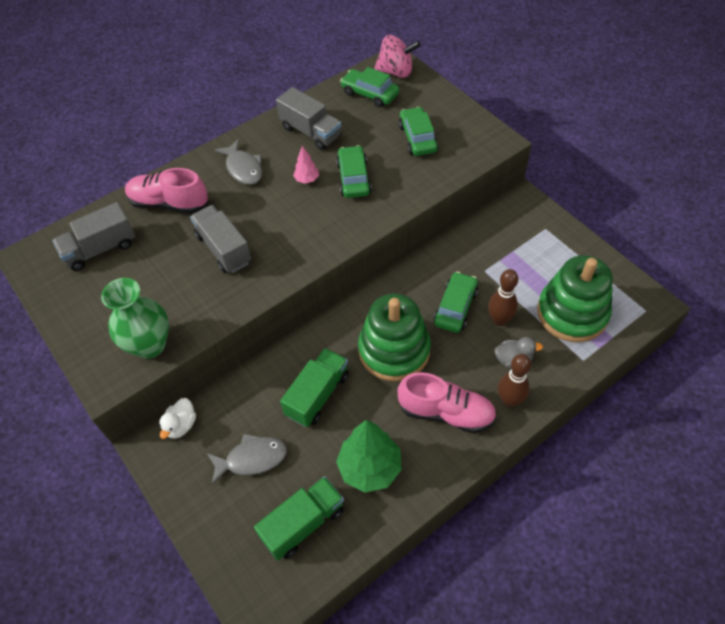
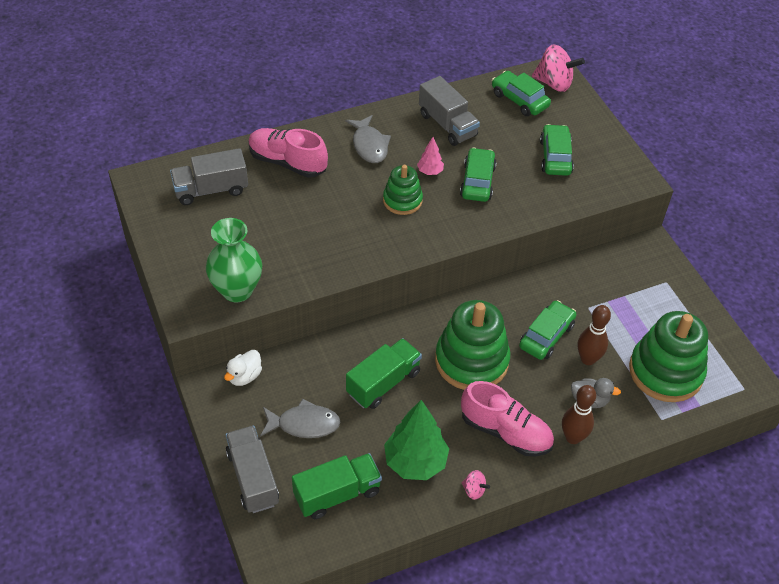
camera: 10 degrees right, 5 degrees down
grey truck [190,205,252,273] -> grey truck moved to [226,426,279,513]
none -> green stacking toy [383,165,423,215]
none -> pink spinning top [462,470,490,500]

